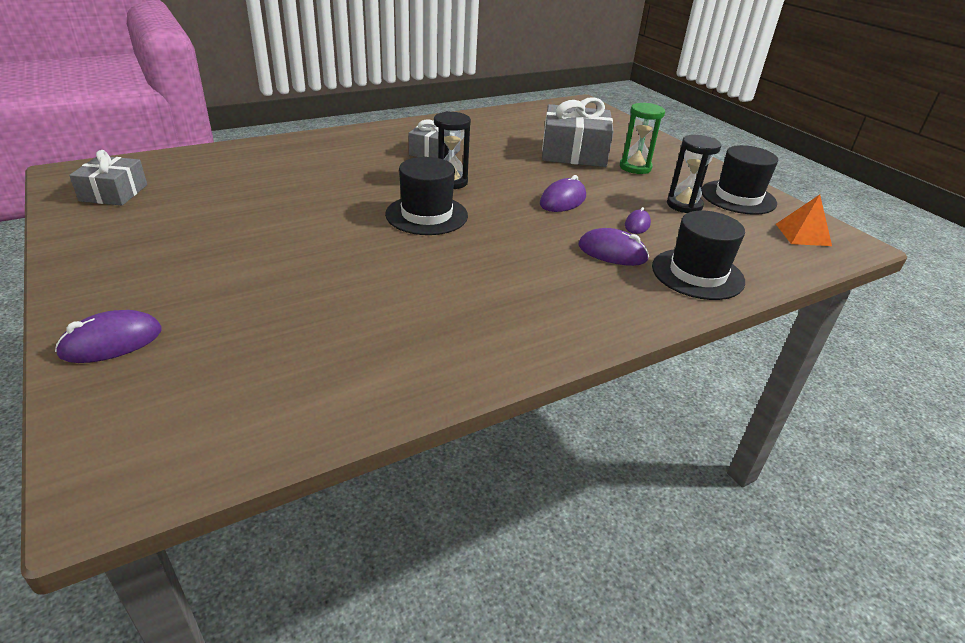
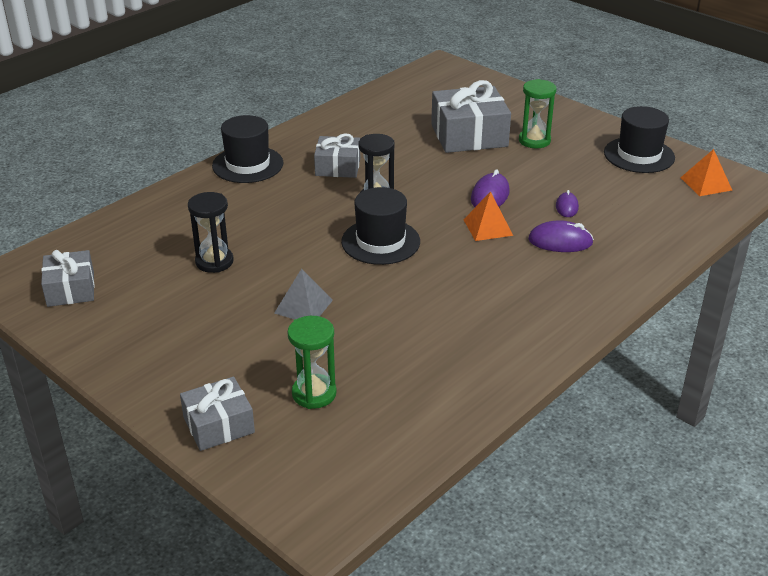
camera: 15 degrees left, 0 degrees up
purple mouse [55,310,162,363] -> grey gift [180,377,255,451]
black hat [652,211,745,300] -> black hat moved to [212,115,283,183]
black hourglass [667,135,721,213] -> black hourglass moved to [188,192,234,273]
none -> grey pyramid [274,268,333,319]
none -> green hourglass [287,316,337,409]
none -> orange pyramid [463,191,513,241]

